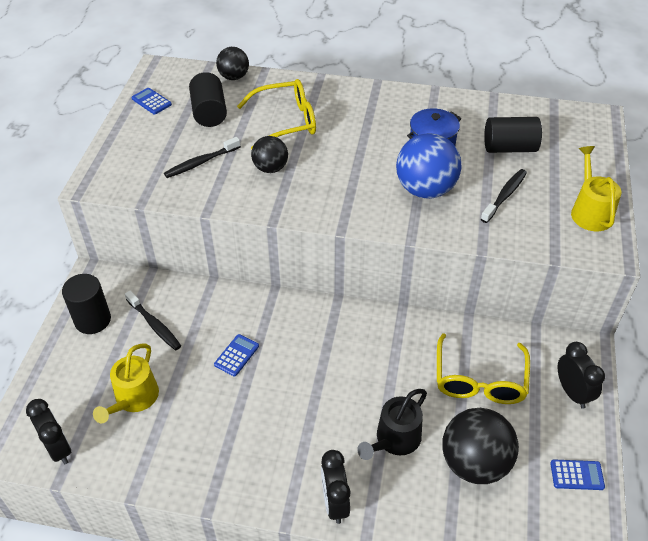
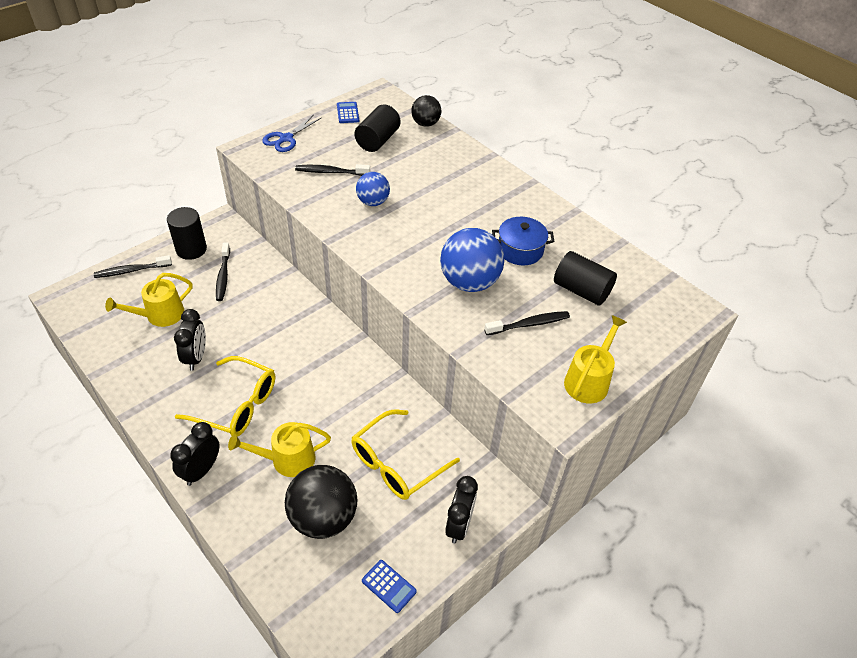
camera: 35 degrees right, 0 degrees up
black clock [26,399,71,464] -> black clock moved to [174,309,206,371]
blue calculator [214,334,259,376] -> none
yellow glasses [237,79,316,149] -> yellow glasses moved to [175,356,275,437]
black ball [251,136,288,173] -> blue ball [356,172,390,206]
black watering can [357,389,427,460] -> yellow watering can [228,422,331,477]
none -> black toothbrush [94,255,172,278]
none -> blue scissors [262,115,321,152]

